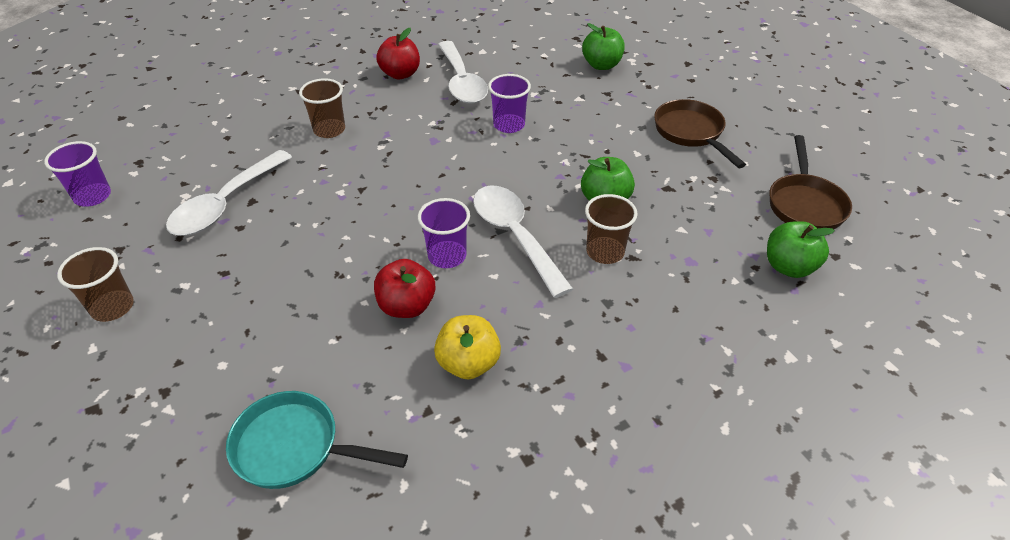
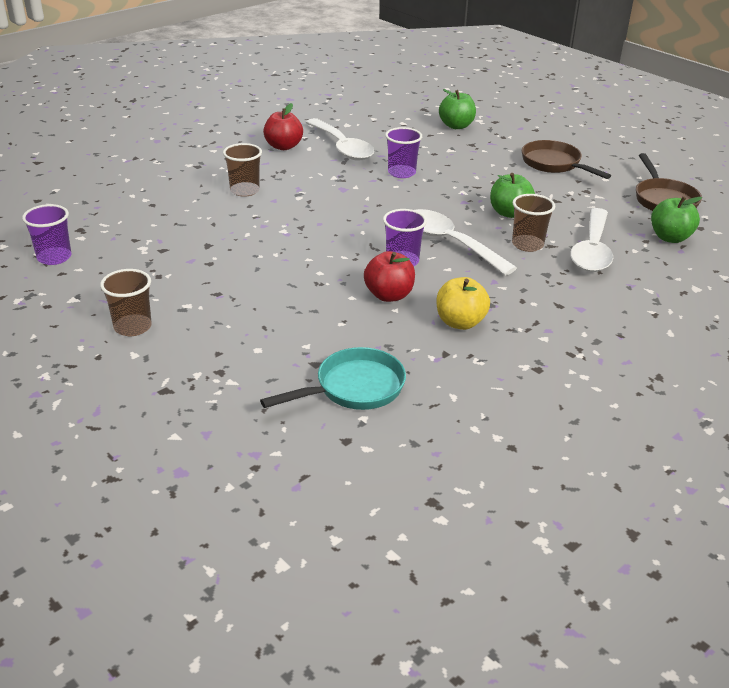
camera: 15 degrees left, 10 degrees down
white spoon [166,150,292,236] -> white spoon moved to [570,208,613,272]
turquoise pan [226,391,408,489] -> turquoise pan turned 150 degrees clockwise [260,347,406,410]

